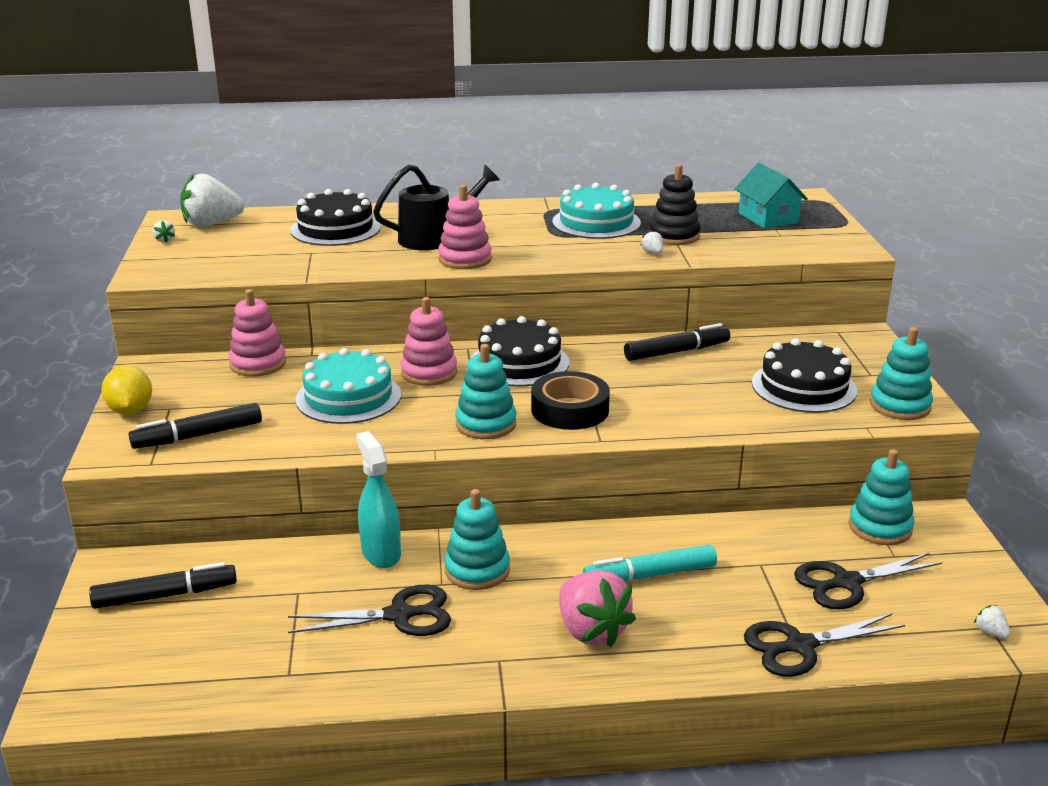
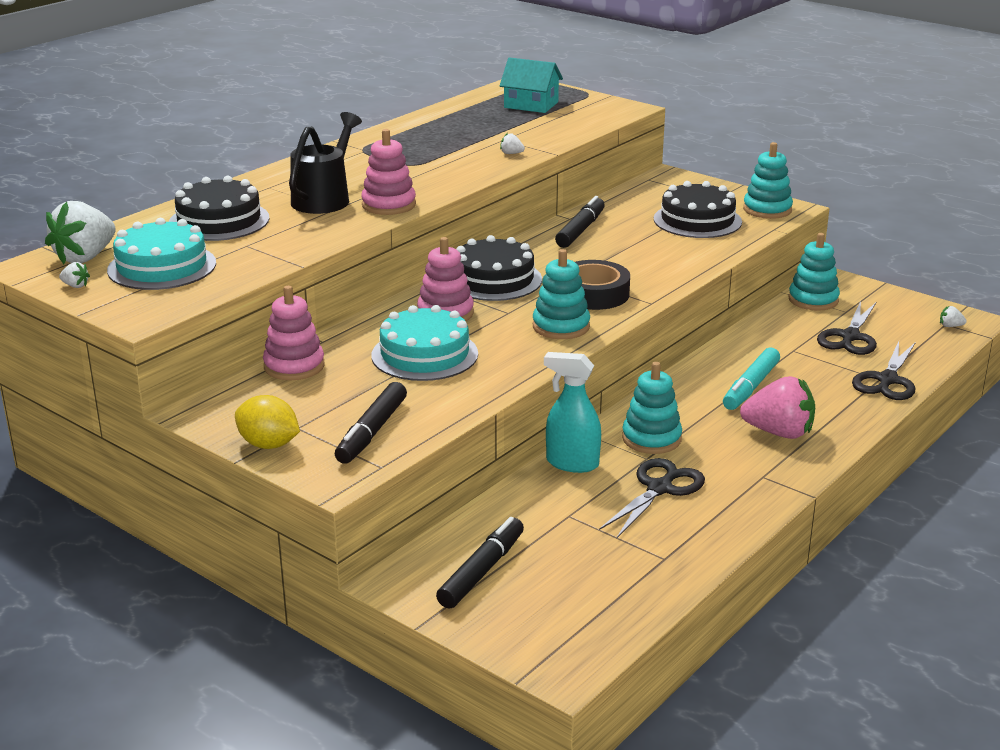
camera: 45 degrees left, 0 degrees up
turquoise cake [552,183,641,239] -> turquoise cake moved to [107,218,216,290]
black stacking toy [649,164,701,245] -> none

